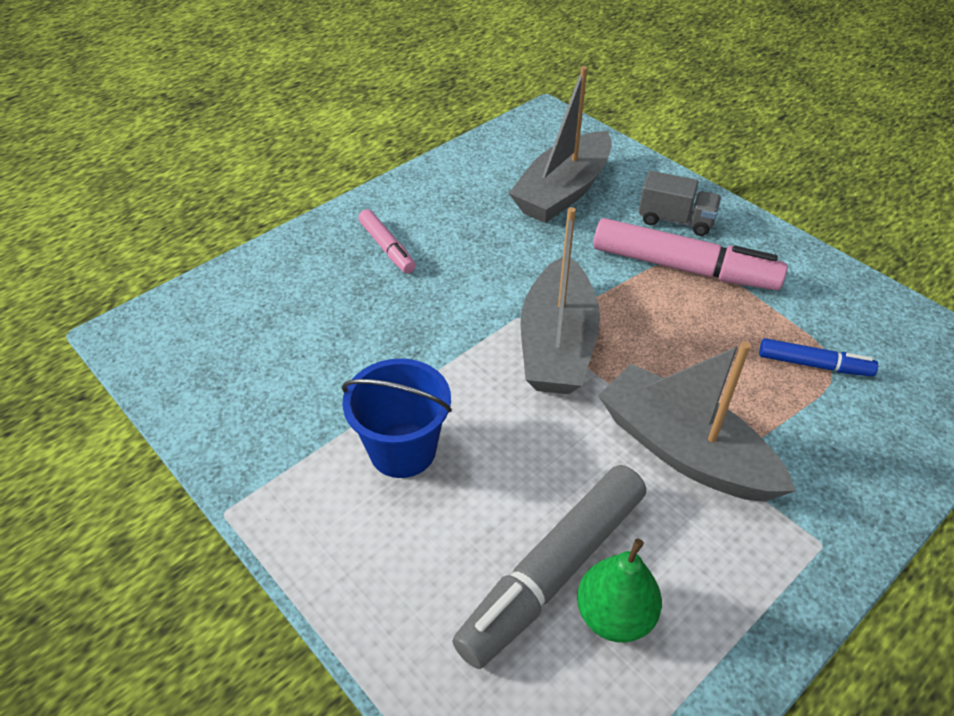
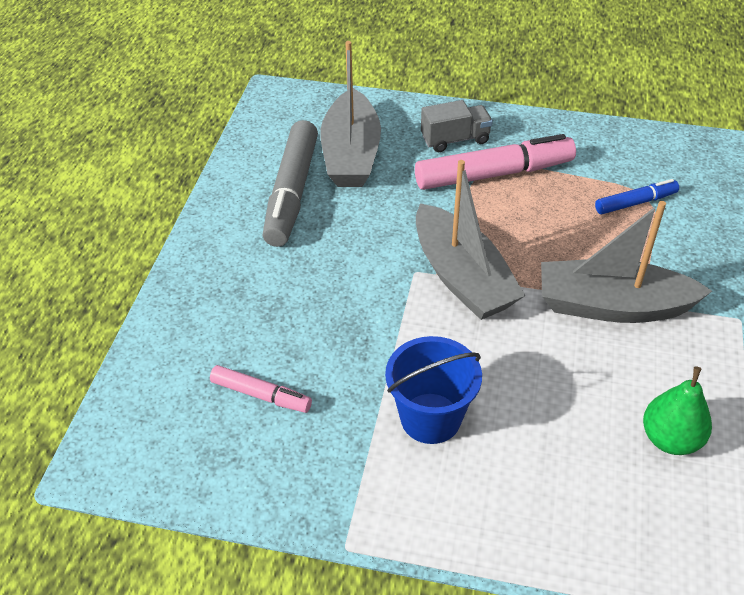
camera: 35 degrees left, 0 degrees up
pink marker [358,209,416,274] -> pink marker moved to [210,365,312,413]
grey marker [452,465,646,669] -> grey marker moved to [262,120,318,247]

